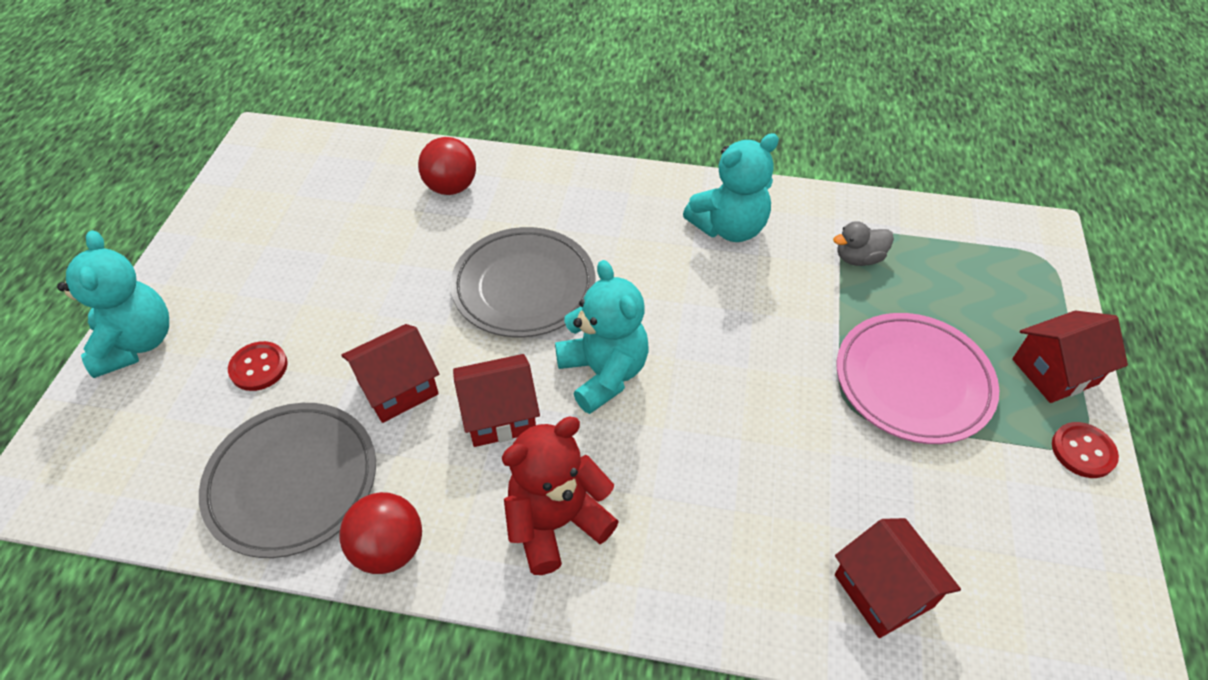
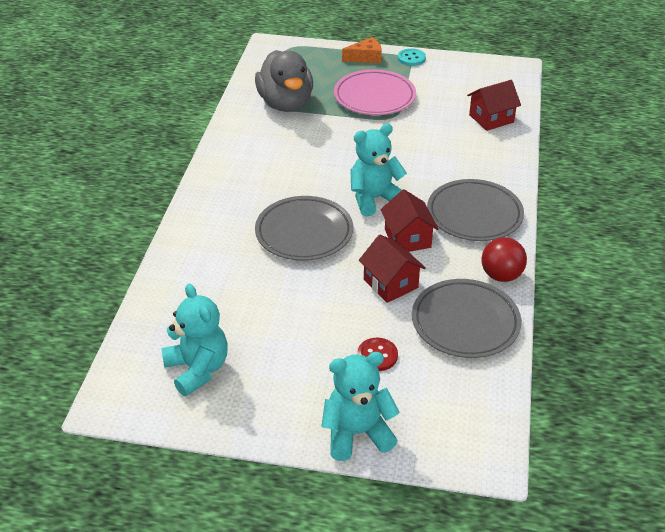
camera: 90 degrees left, 10 degrees down
red ball [418,137,476,195] -> none
red teddy bear [502,417,619,575] -> grey plate [427,179,524,241]
turquoise teddy bear [683,133,779,242] -> turquoise teddy bear moved to [161,284,228,396]
grey duck [833,221,894,266] -> grey duck [255,50,313,112], size x2.26
red house [1012,311,1128,403] -> orange cheese [342,37,382,63]
red button [1052,422,1119,478] -> turquoise button [398,48,426,66]

